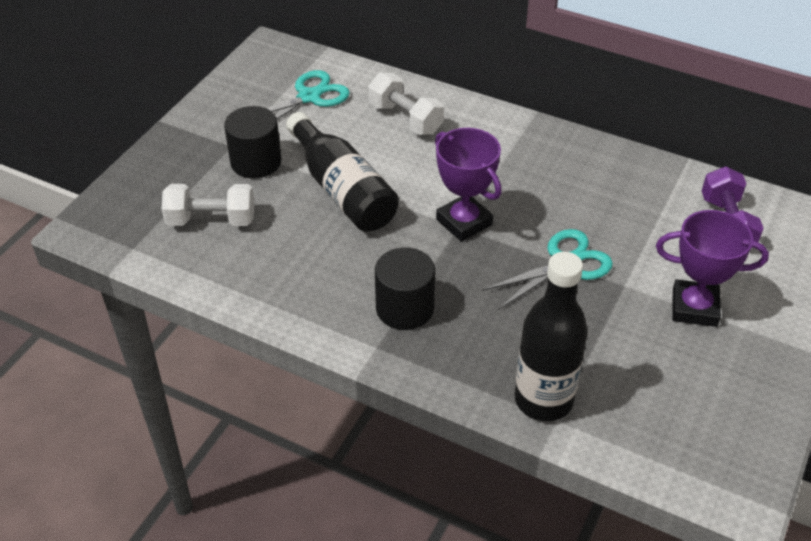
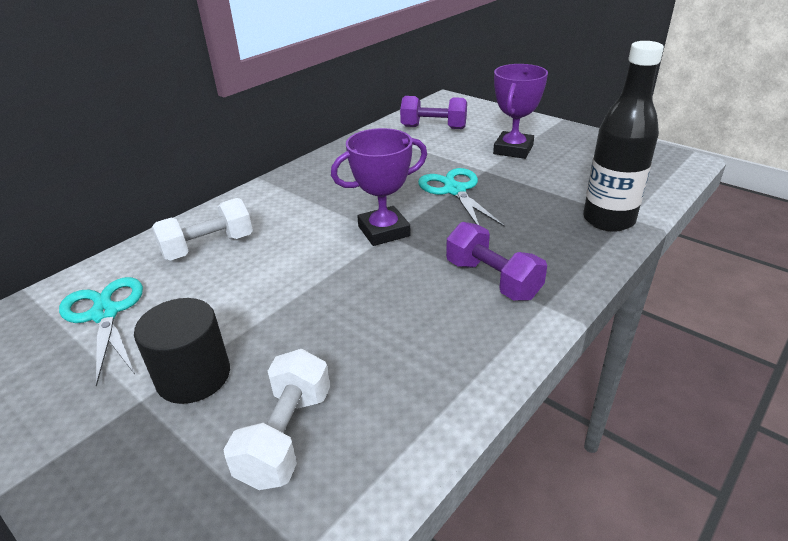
camera: 75 degrees left, 10 degrees down
black bottle [286,112,399,232] -> none
black cylinder [375,247,435,330] -> purple dumbbell [446,222,547,301]

